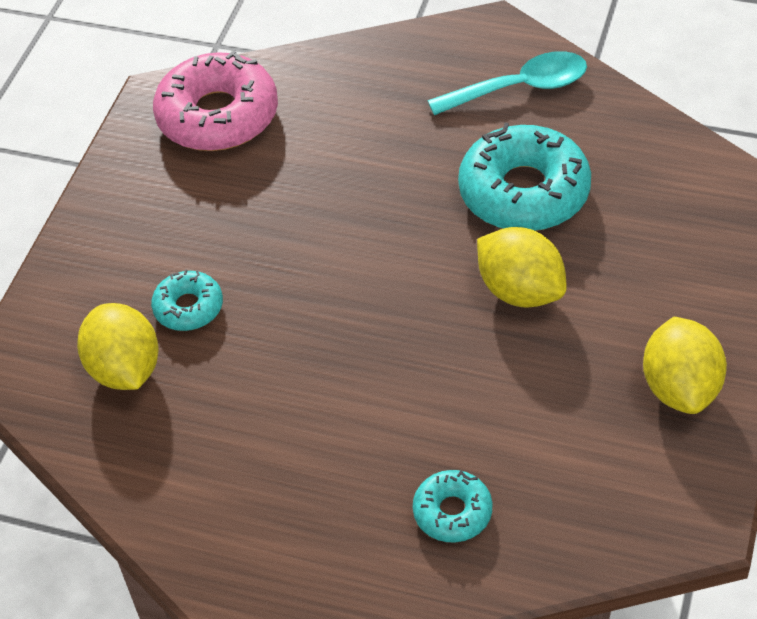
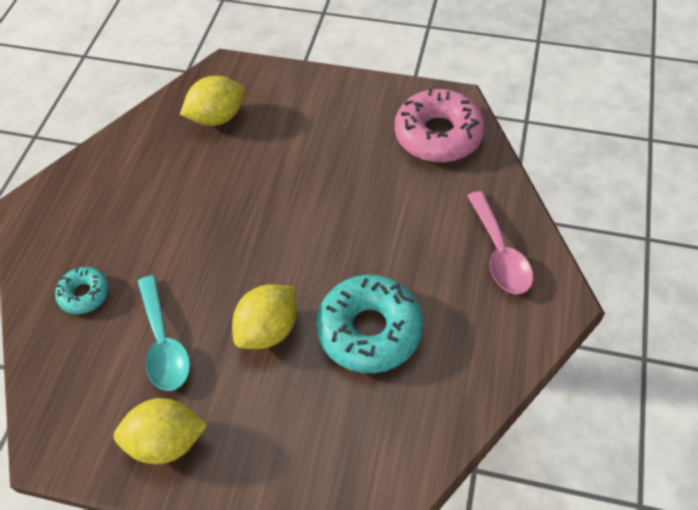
camera: 85 degrees right, 5 degrees up
turquoise donut [151,269,223,331] -> none
turquoise spoon [427,51,587,115] -> turquoise spoon moved to [137,275,190,391]
none -> pink spoon [467,191,533,294]

